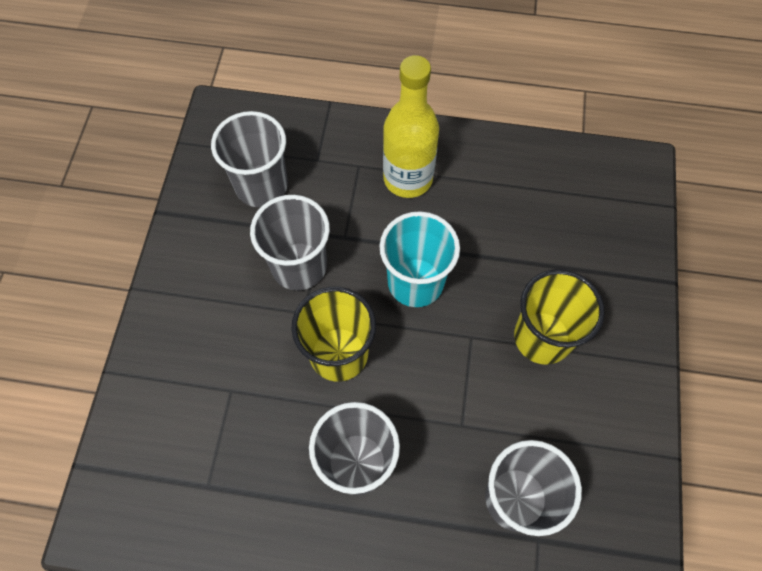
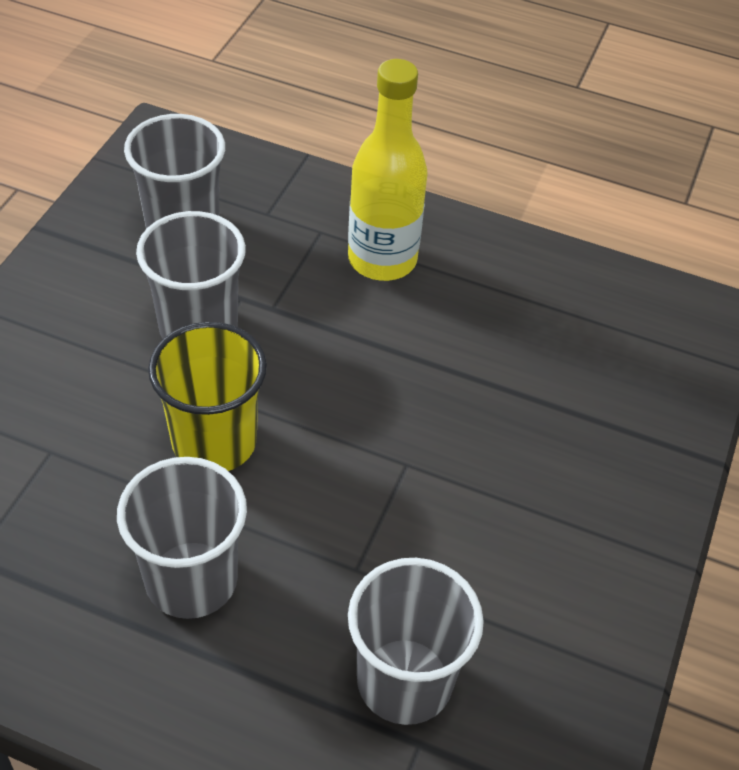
camera: 10 degrees right, 15 degrees down
turquoise cup [379,211,460,307] -> none
yellow cup [514,269,605,365] -> none

